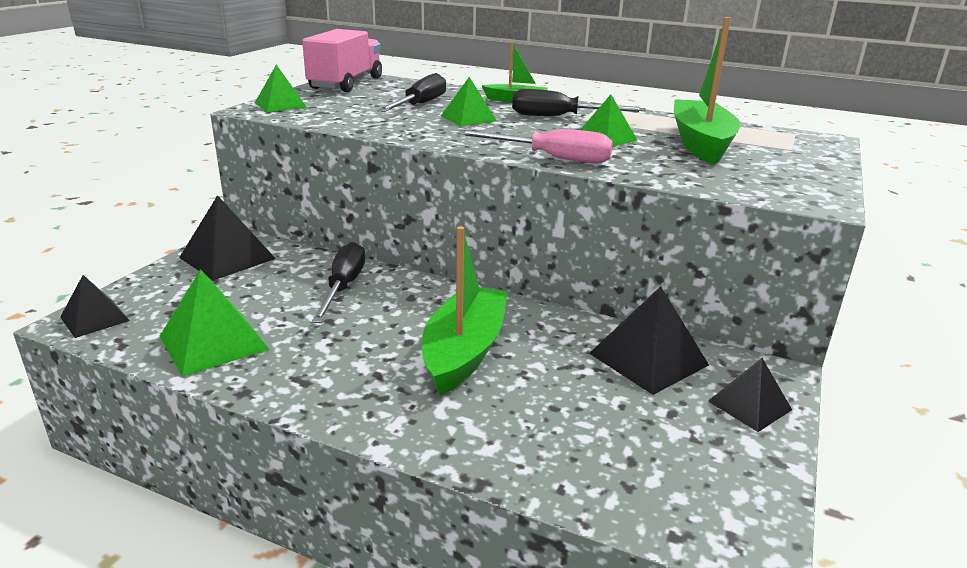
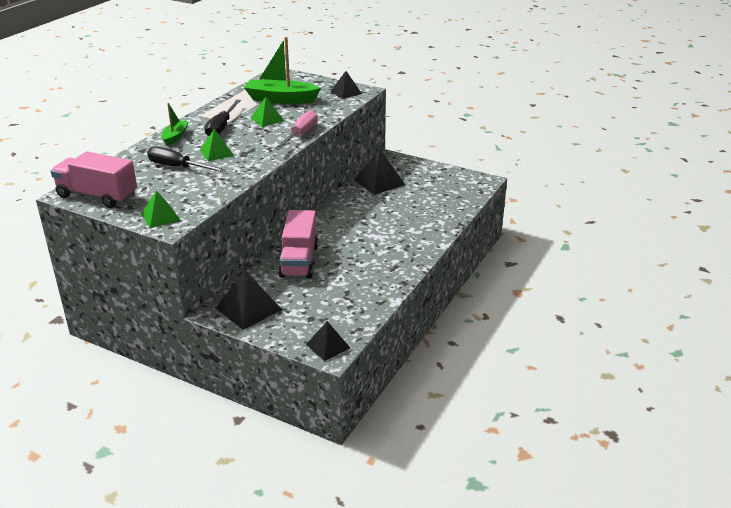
camera: 85 degrees left, 5 degrees up
green pyramid [160,269,270,377] -> none
black screwdriver [312,242,365,323] -> pink truck [278,210,318,279]
green boat [422,226,507,395] -> none
black pyramid [708,358,792,432] -> black pyramid moved to [330,71,362,99]

